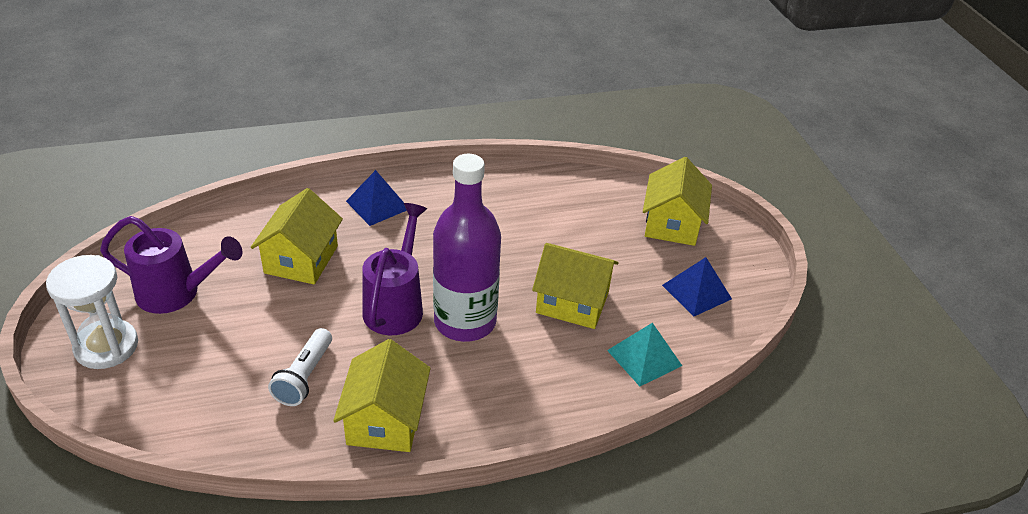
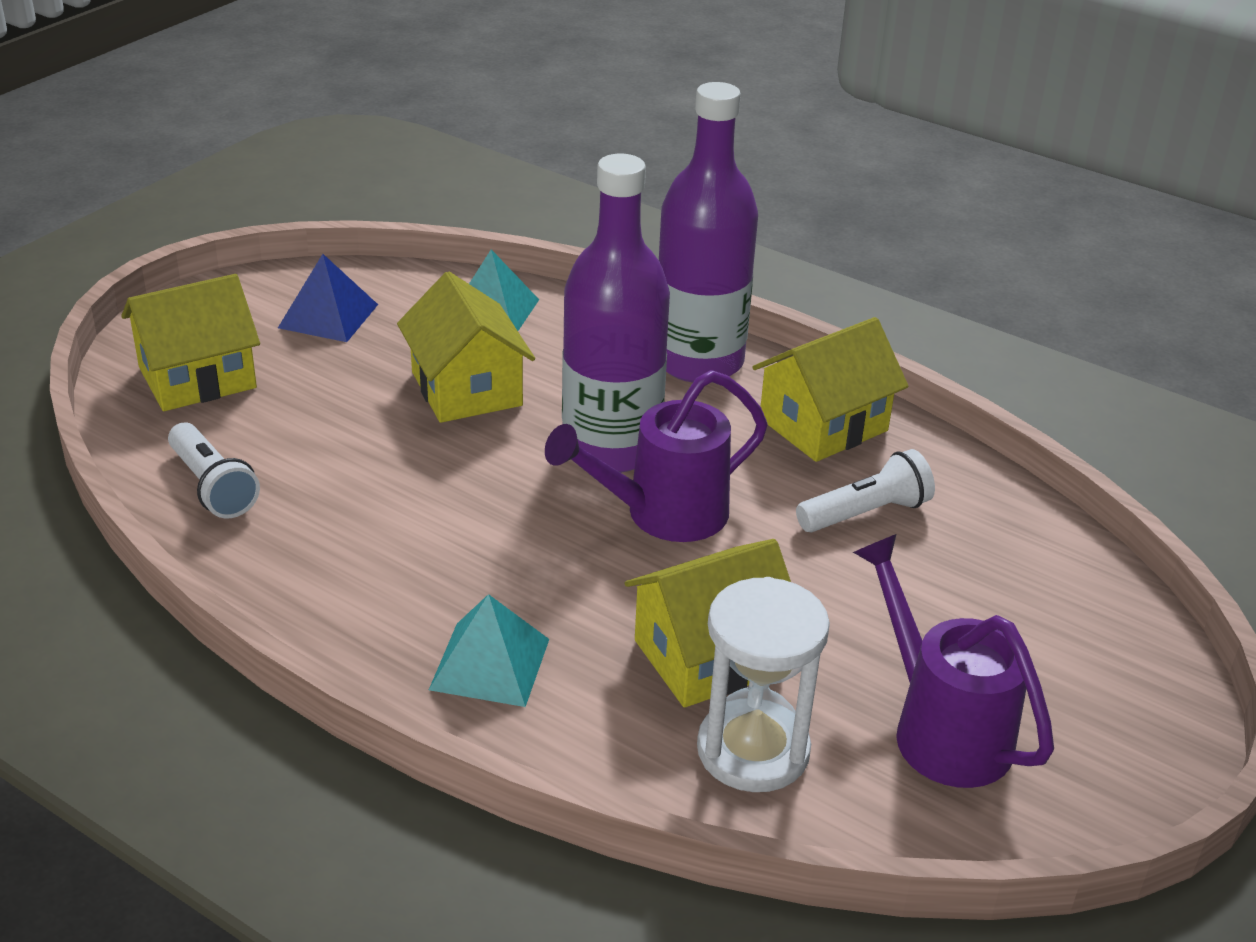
camera: 130 degrees left, 5 degrees down
white hourglass [46,255,138,369] -> white hourglass moved to [697,577,830,792]
blue pyramid [346,170,407,226] -> turquoise pyramid [429,594,549,707]
none -> white flashlight [168,423,260,519]
none -> purple bottle [659,82,758,383]

